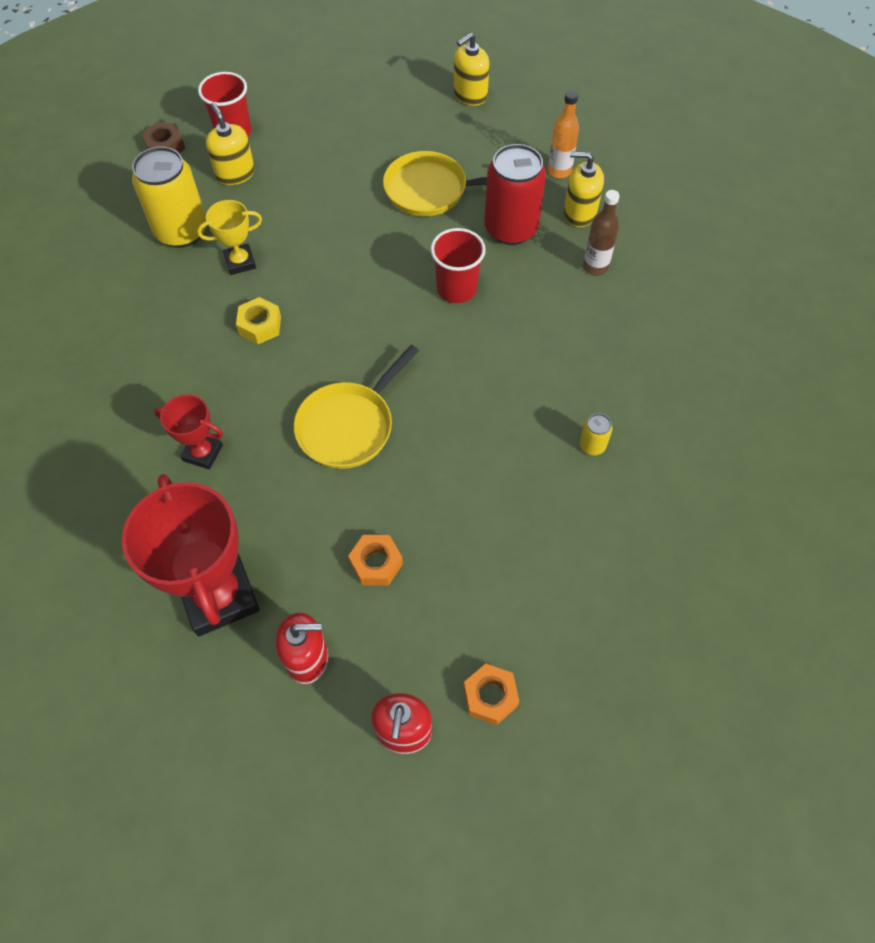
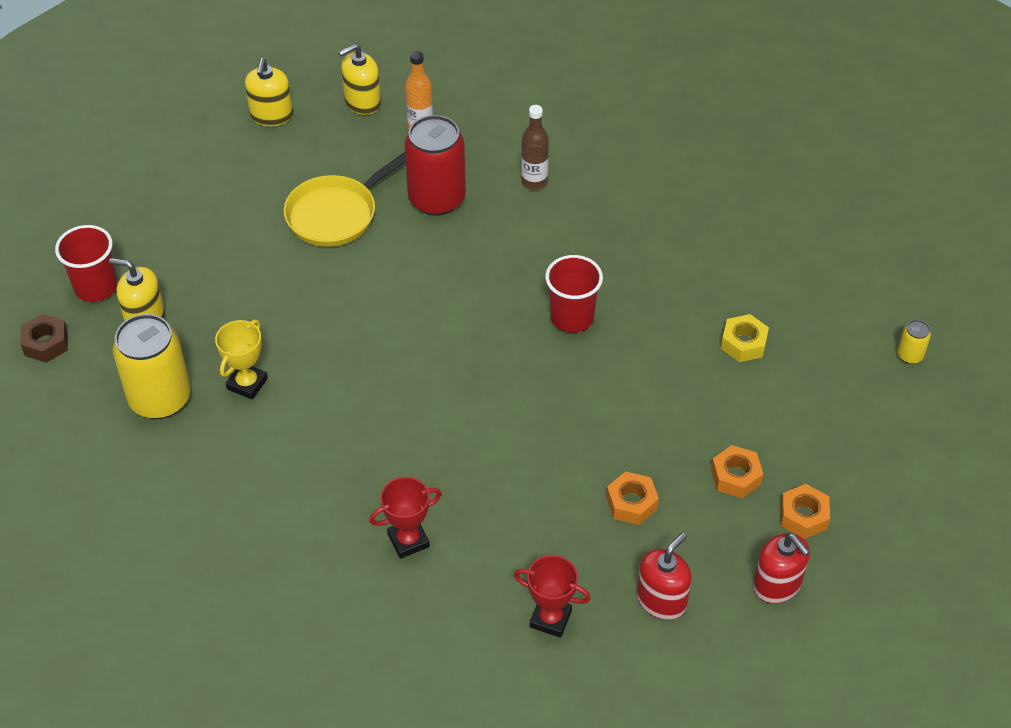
camera: 45 degrees left, 10 degrees down
red trophy [122,474,260,636] -> red trophy [514,555,591,638], size x0.51
yellow nut [236,297,281,344] -> yellow nut moved to [721,314,769,362]
yellow pan [294,345,419,469] -> none
red cup [431,228,486,303] -> red cup moved to [545,255,603,333]
yellow soap dispenser [564,151,604,227] -> yellow soap dispenser moved to [339,43,381,115]
yellow can [580,413,612,455] -> yellow can moved to [897,320,931,364]
none -> orange nut [711,445,763,498]

